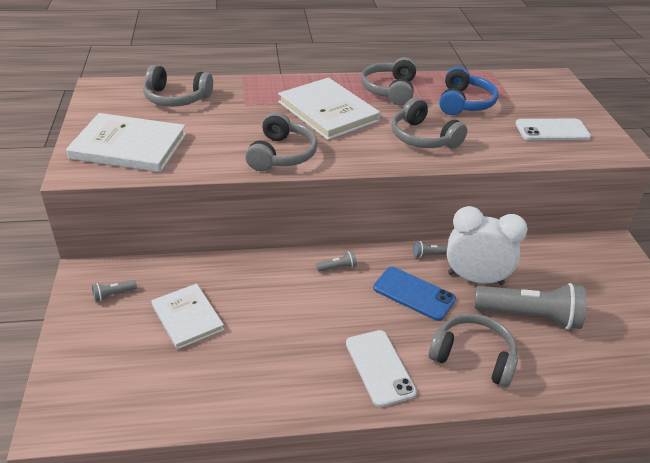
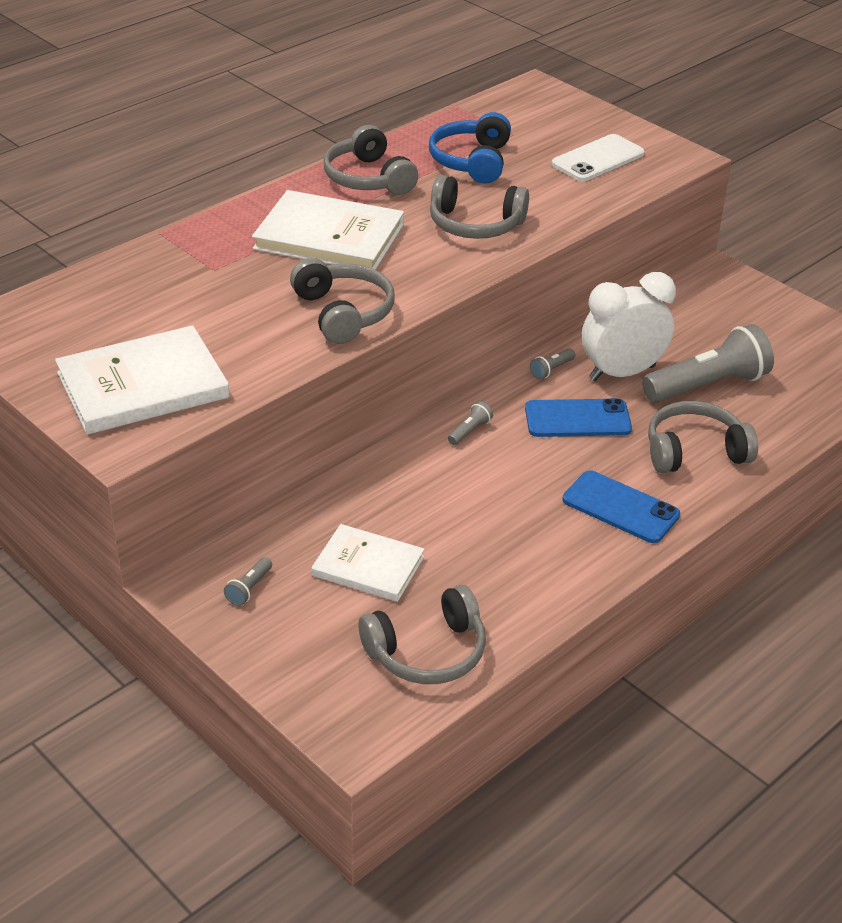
camera: 35 degrees left, 0 degrees up
grey headphones [143,65,213,107] -> grey headphones moved to [358,585,486,684]
white phone [346,330,417,407] -> blue phone [563,470,680,543]
blue headphones [439,66,499,115] -> blue headphones turned 150 degrees counterclockwise [429,112,511,183]

